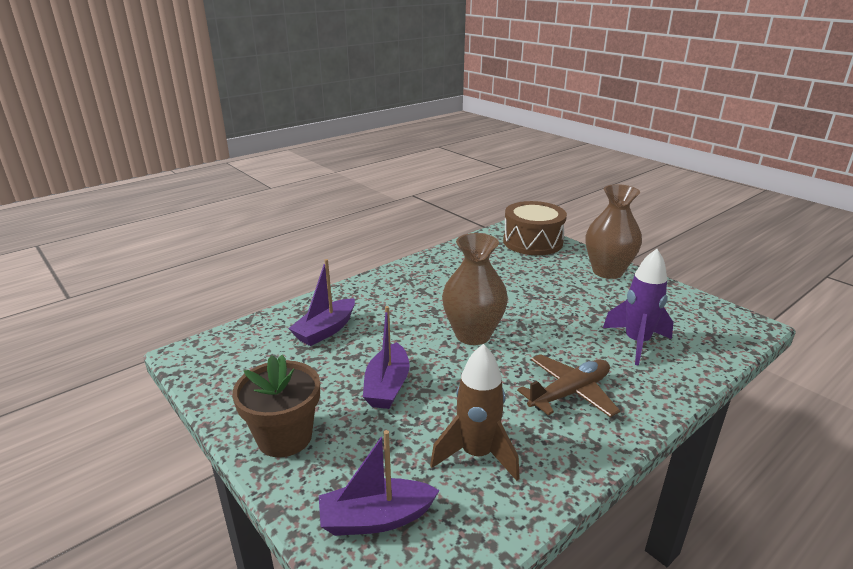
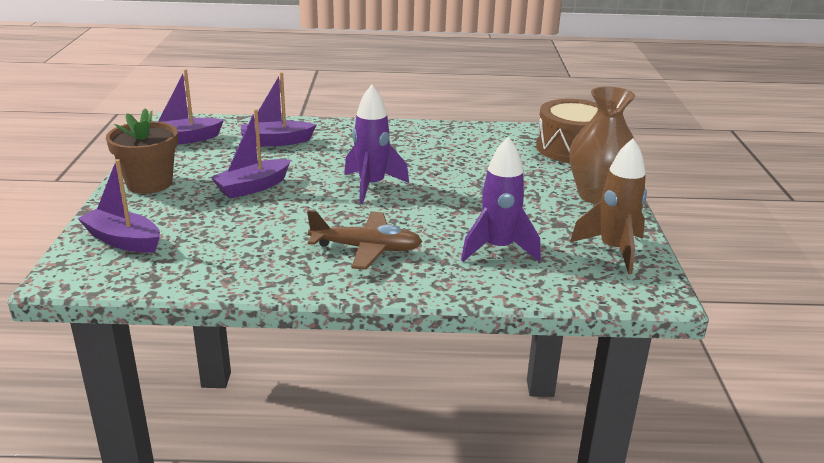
camera: 40 degrees right, 0 degrees up
brown rocket [430,344,520,481] -> brown rocket moved to [570,138,647,274]
brown vase [442,233,508,345] -> purple rocket [344,85,409,204]
none -> purple boat [158,69,224,144]

